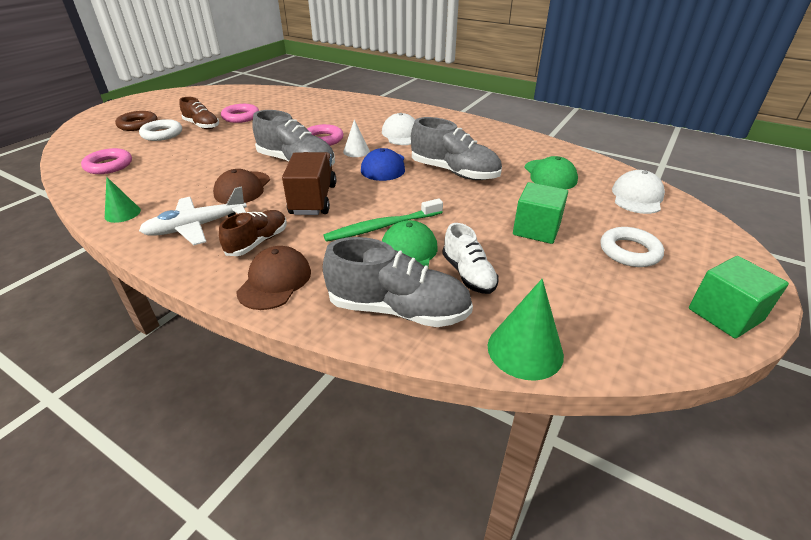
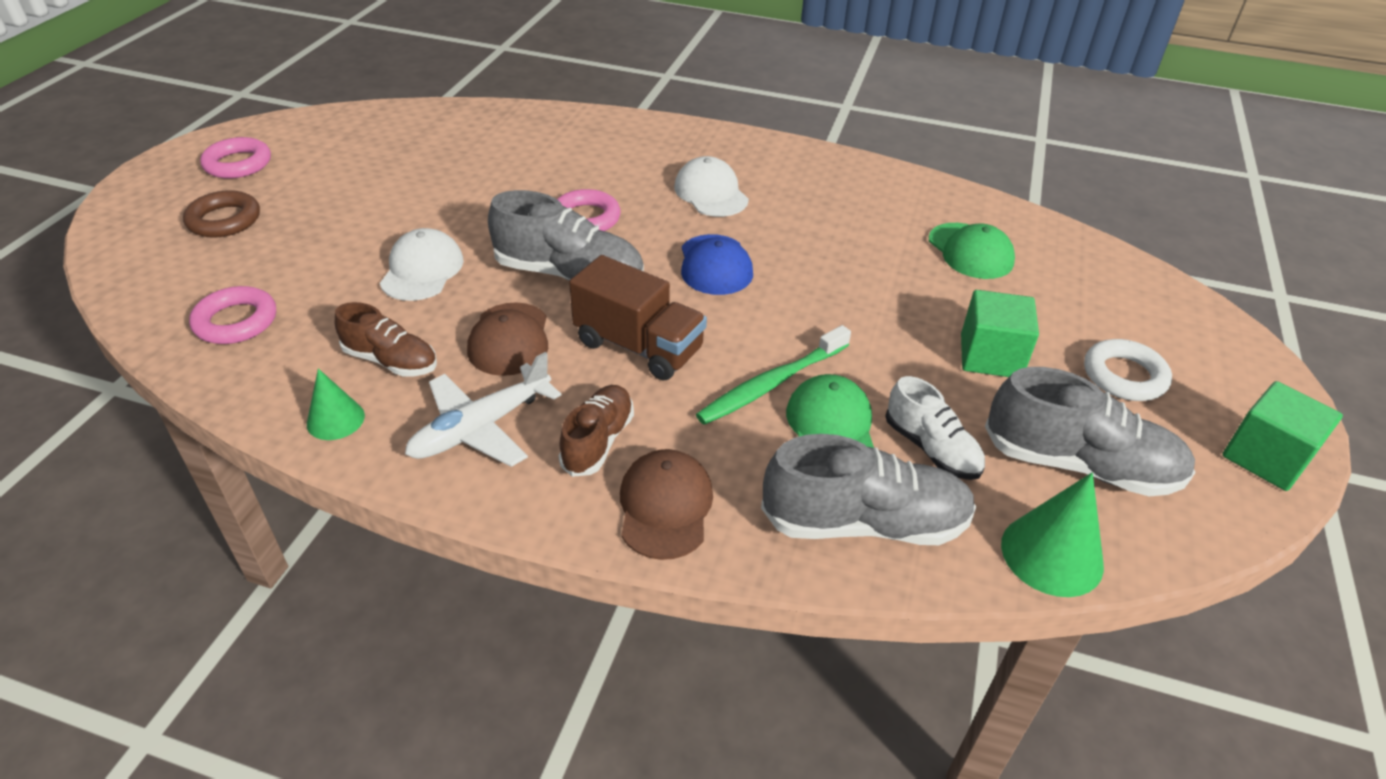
camera: 15 degrees left, 5 degrees up
white ring [139,119,182,141] -> none
brown shoe [179,97,219,129] -> brown shoe moved to [335,302,437,376]
pink ring [221,104,259,123] -> pink ring moved to [200,137,271,179]
brown truck [282,152,336,215] -> brown truck turned 135 degrees clockwise [569,255,707,381]
white cone [343,119,370,157] -> none
grey shoe [411,117,502,180] -> grey shoe moved to [985,367,1195,496]
white cap [612,170,665,214] -> white cap moved to [380,228,464,301]

